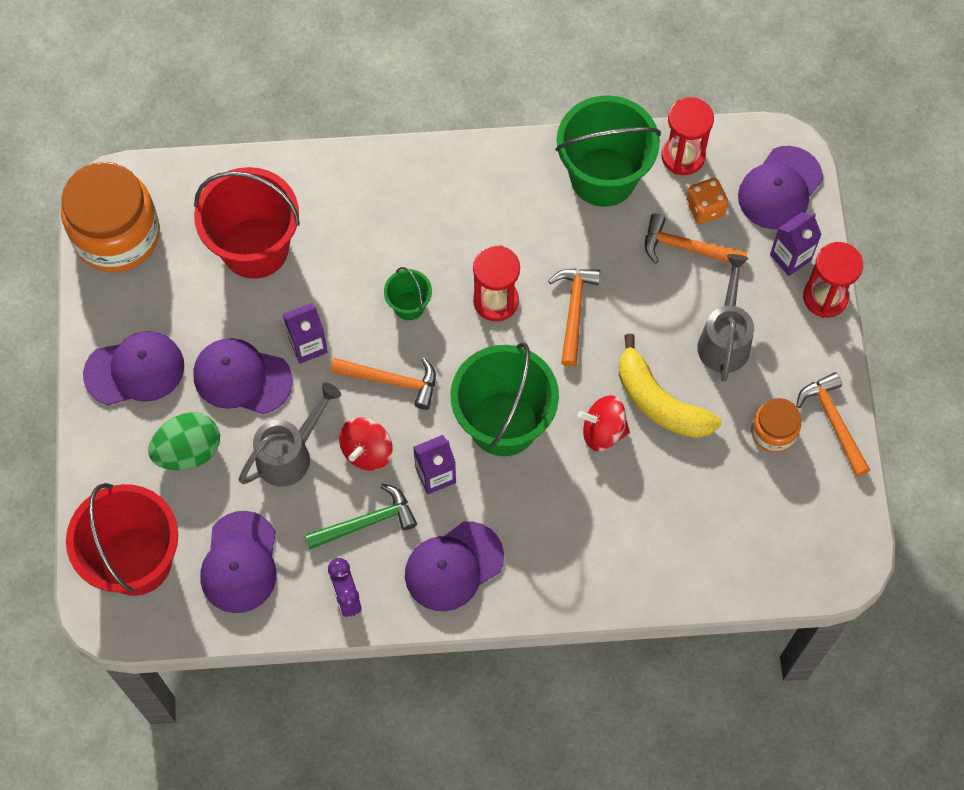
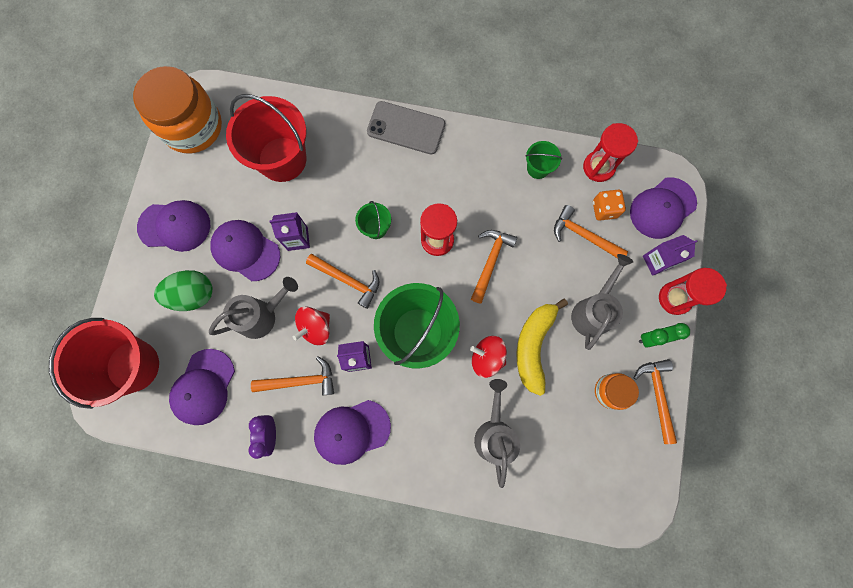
camera: 15 degrees right, 10 degrees up
green hammer [305,483,417,549] -> orange hammer [251,356,334,395]
green bucket [555,95,661,207] -> green bucket [525,141,562,179], size x0.46
yellow banana [619,334,721,438] -> yellow banana turned 45 degrees clockwise [516,298,568,396]
none -> grey phone [367,101,445,155]
none -> grey watering can [474,379,520,488]
none -> green clock [639,323,690,348]

